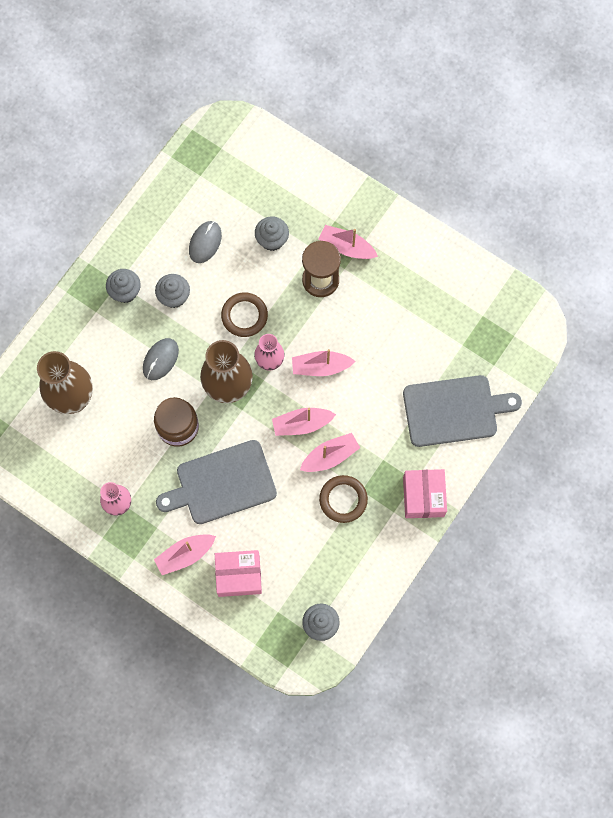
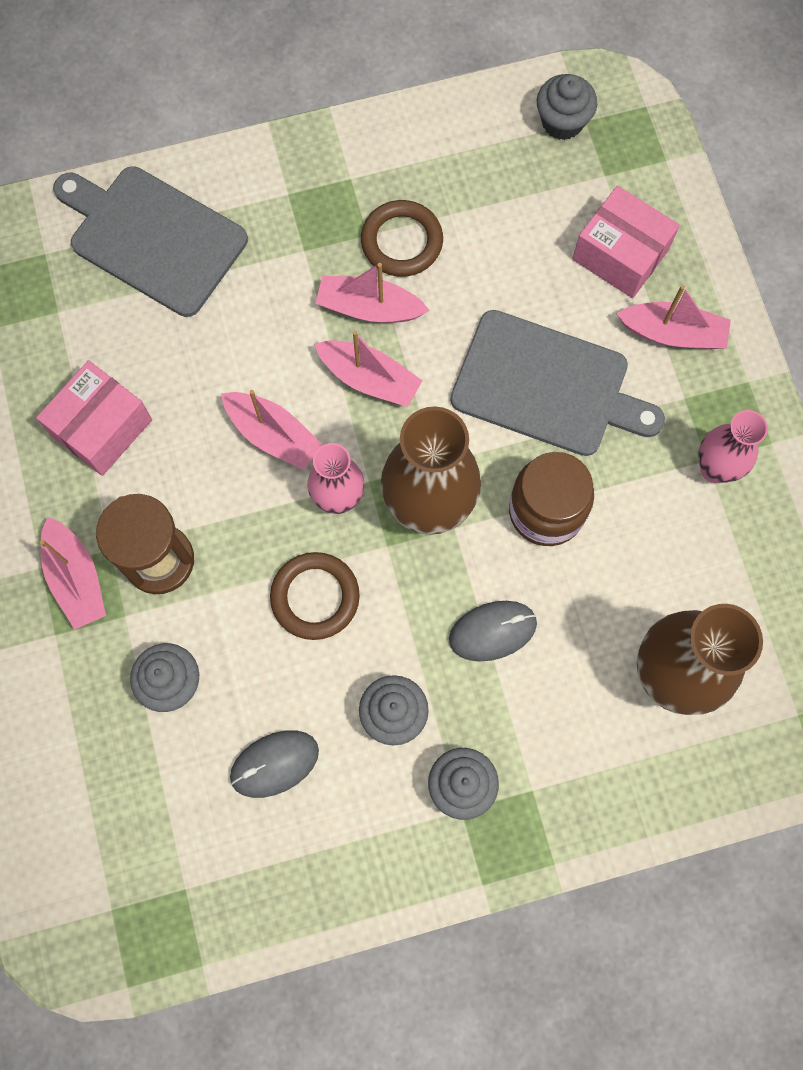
camera: 140 degrees left, 0 degrees up
pink box [403,469,447,518] -> pink box moved to [36,360,152,476]

